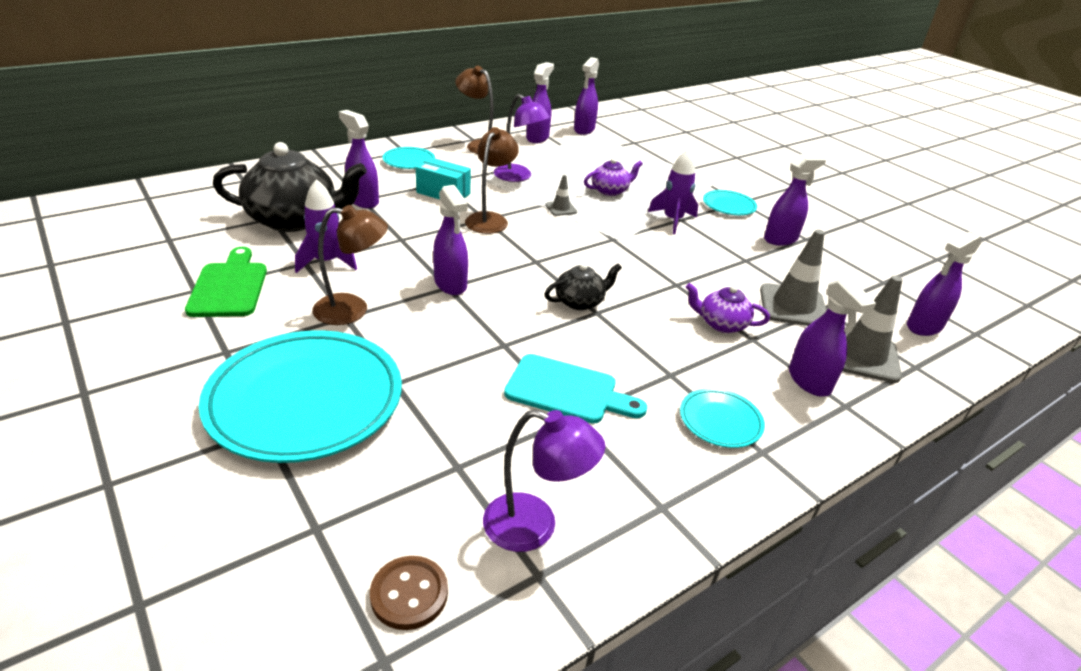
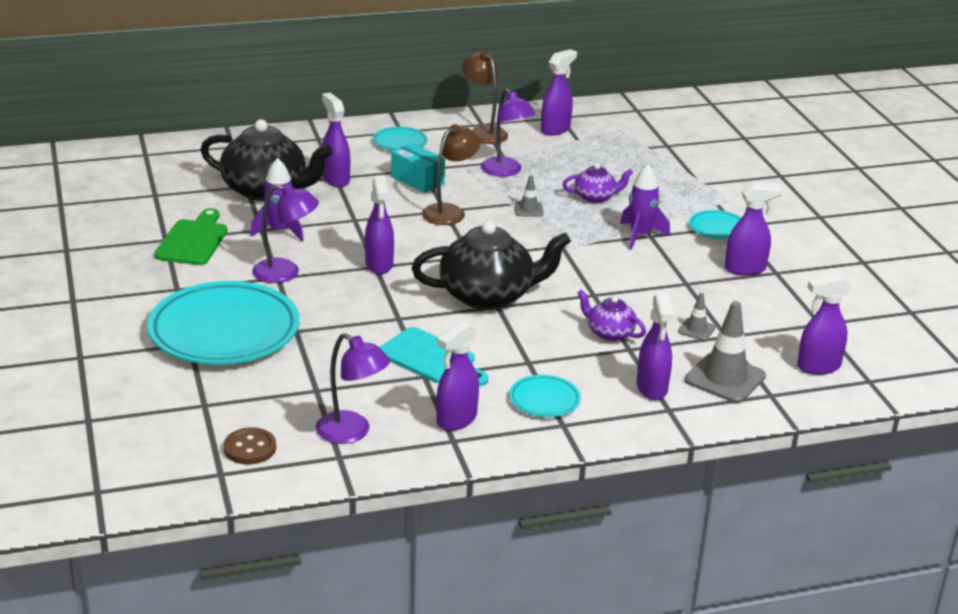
camera: 20 degrees right, 5 degrees down
brown lamp [312,205,388,325] -> purple lamp [252,183,319,283]
black teapot [545,263,622,310] -> black teapot [412,221,571,310], size x1.99
purple spray bottle [574,57,599,135] -> purple spray bottle moved to [436,321,479,431]
grey traffic cone [760,229,827,326] -> grey traffic cone [678,293,716,341], size x0.50

